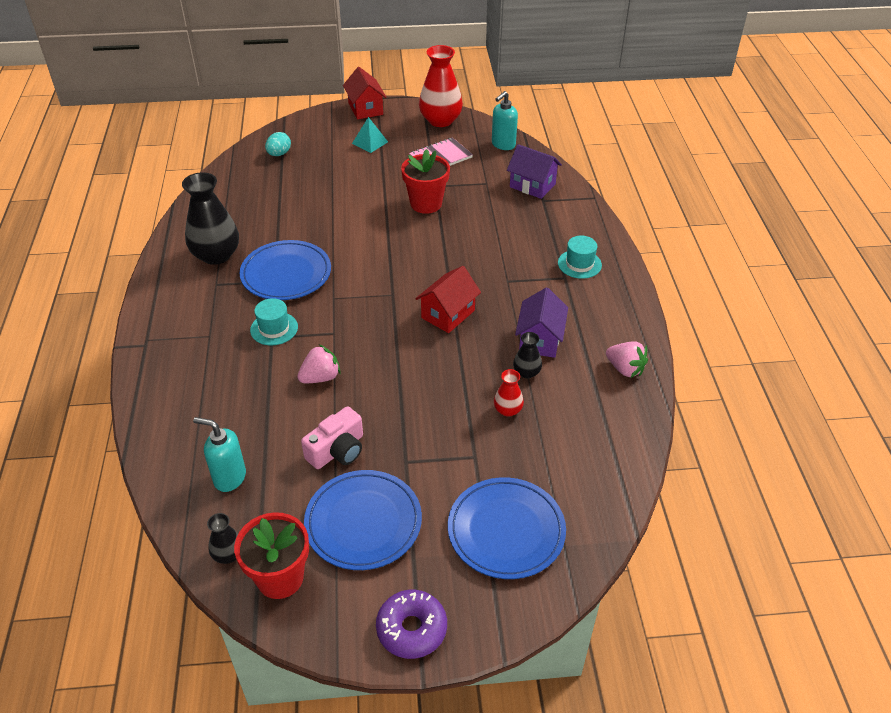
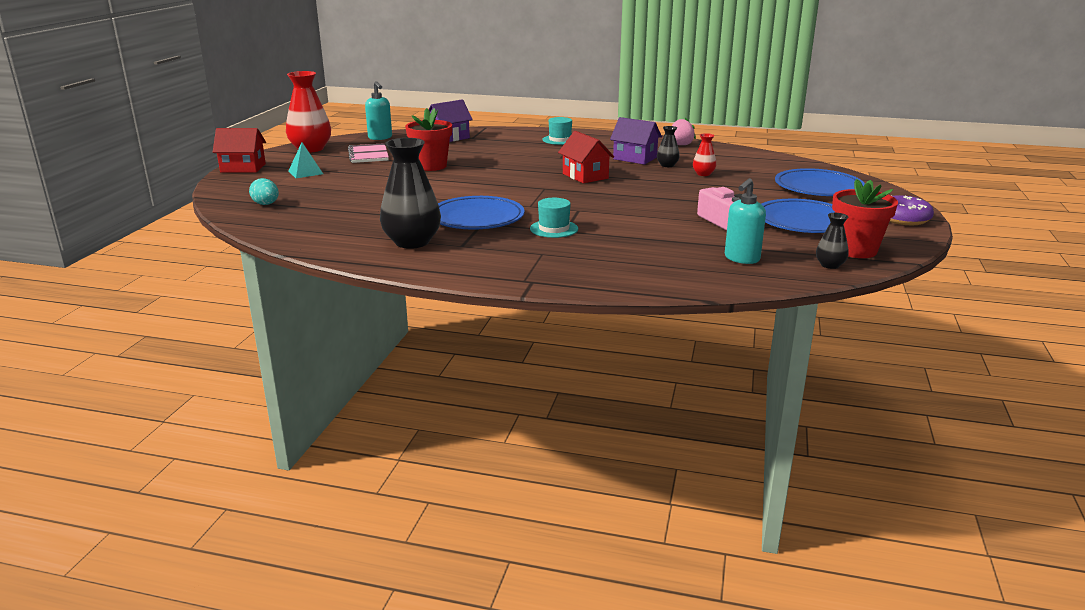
camera: 70 degrees left, 20 degrees down
pink strawberry [297,344,341,383] -> none

